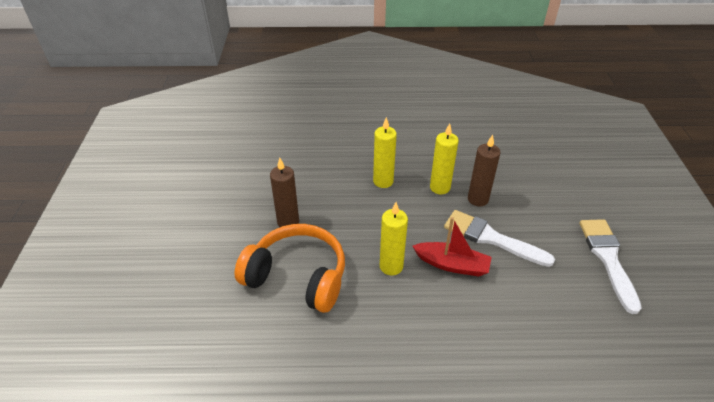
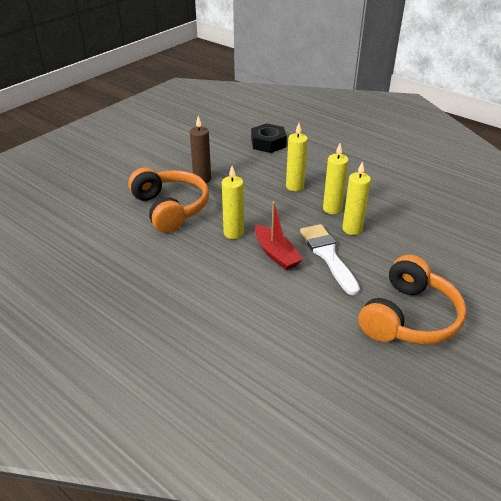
camera: 40 degrees right, 5 degrees down
brown candle [468,135,501,206] -> yellow candle [342,161,371,235]
white brush [580,219,642,314] -> orange headphones [359,255,467,345]
none -> black nut [251,123,287,153]

